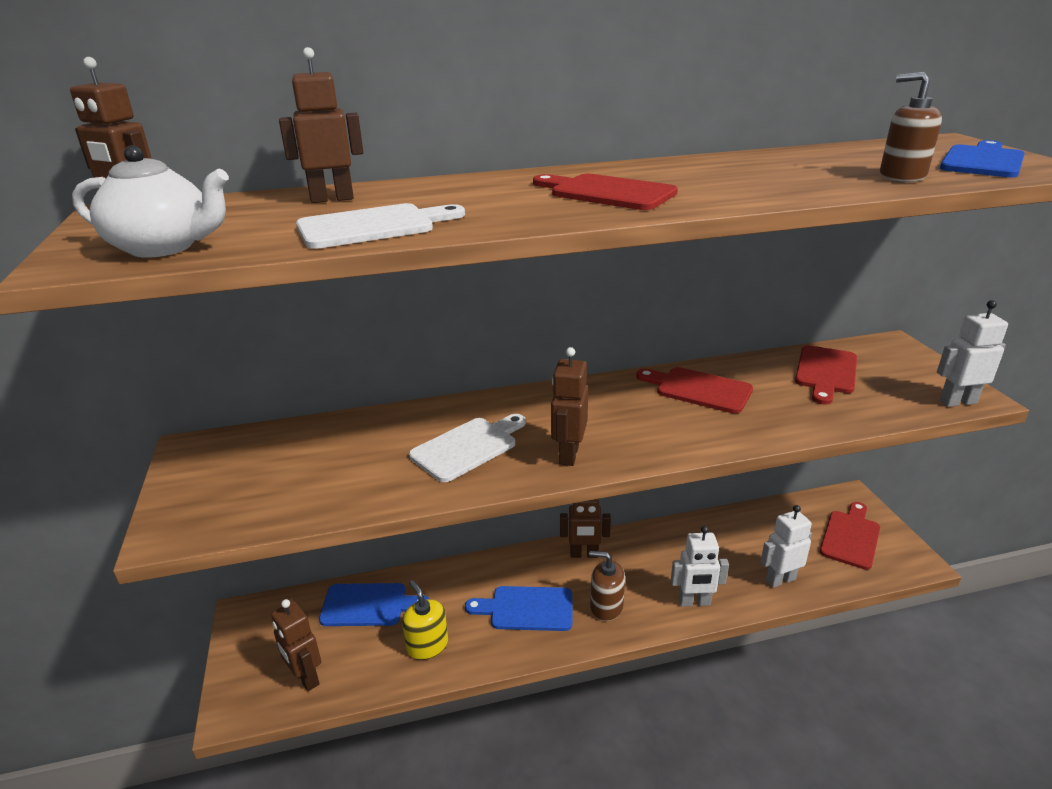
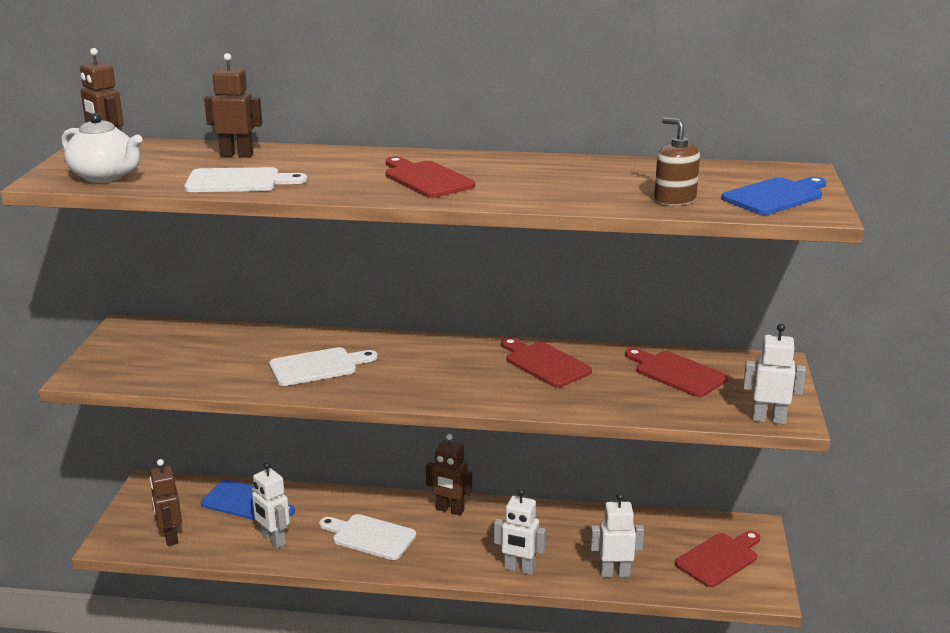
camera: 20 degrees right, 5 degrees down
yellow soap dispenser [402,580,448,660] -> white robot [252,462,290,548]
blue cutting board [465,586,572,631] -> white cutting board [319,514,416,560]
brown robot [551,347,588,466] -> none
brown soap dispenser [589,551,625,621] -> none
red cutting board [795,345,857,405] -> red cutting board turned 90 degrees clockwise [625,348,728,397]

